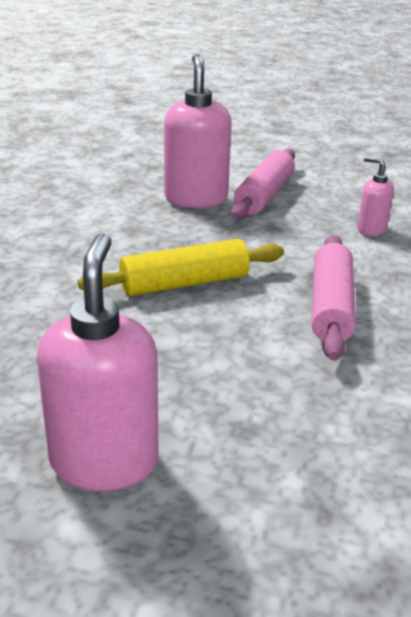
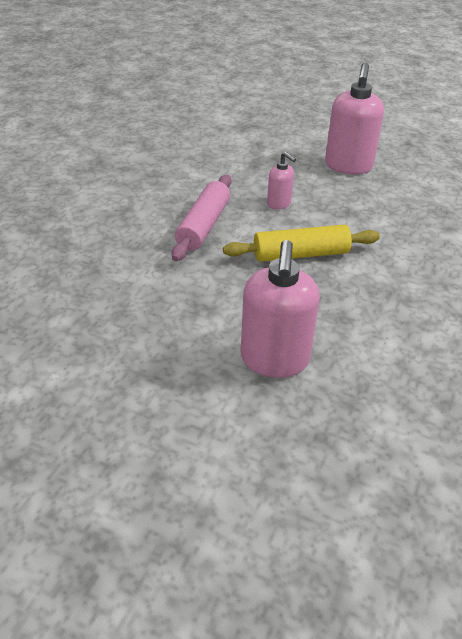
camera: 170 degrees left, 10 degrees up
pink rolling pin [231,148,295,220] -> none
pink soap dispenser [357,156,394,236] -> pink soap dispenser moved to [267,152,296,210]

